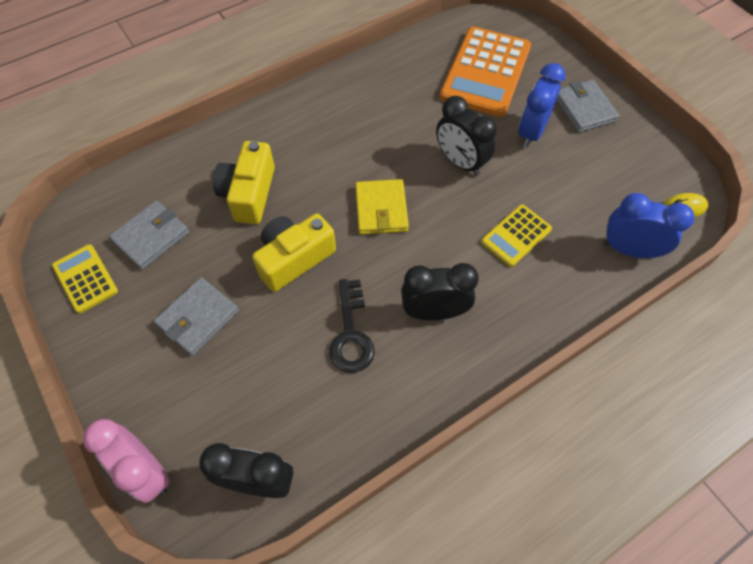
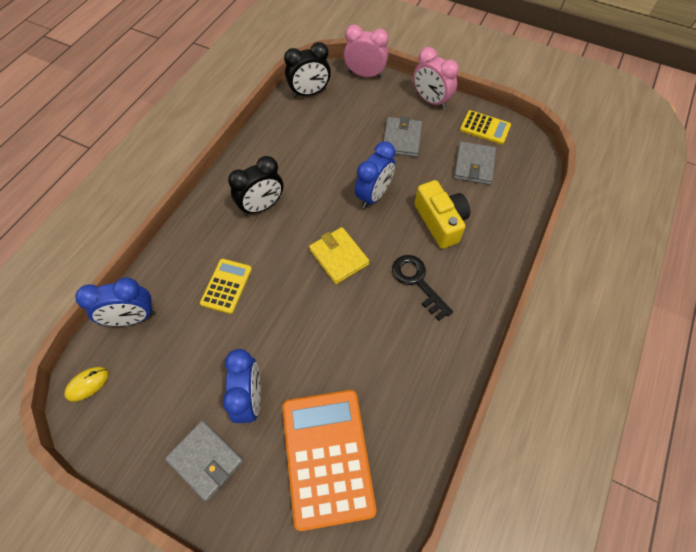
camera: 150 degrees right, 0 degrees up
yellow camera [252,213,336,292] -> blue clock [355,141,395,208]
black key [329,279,375,373] -> black key moved to [392,255,453,321]
black clock [436,96,497,176] -> none
none -> pink clock [413,47,459,109]

